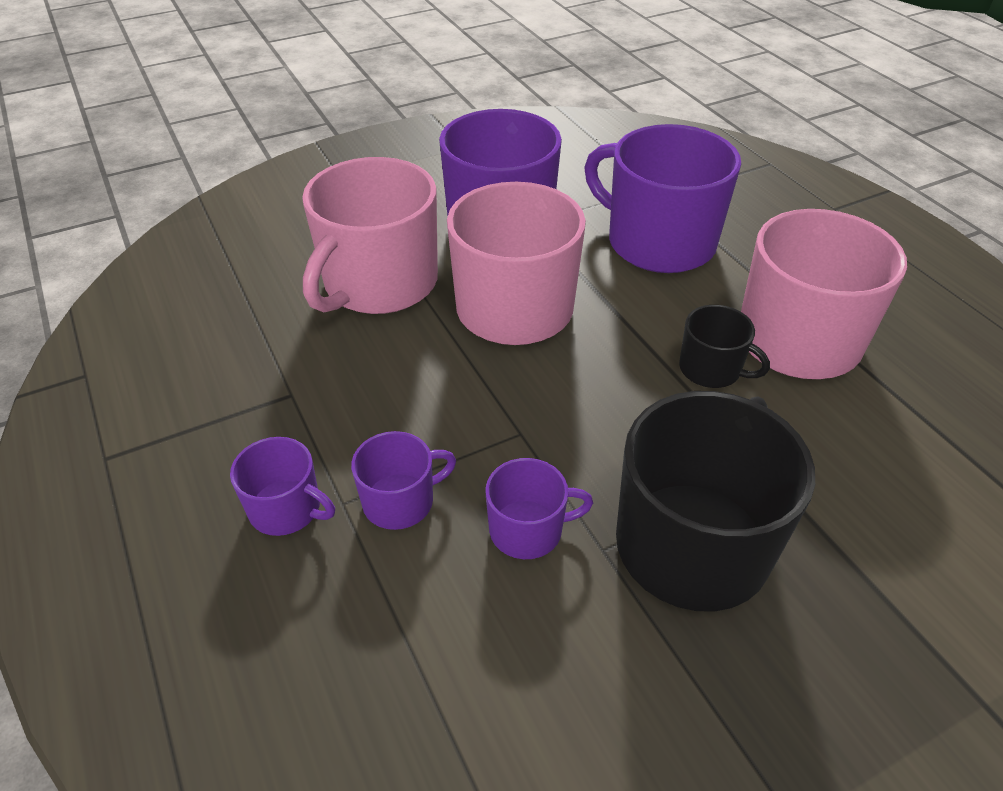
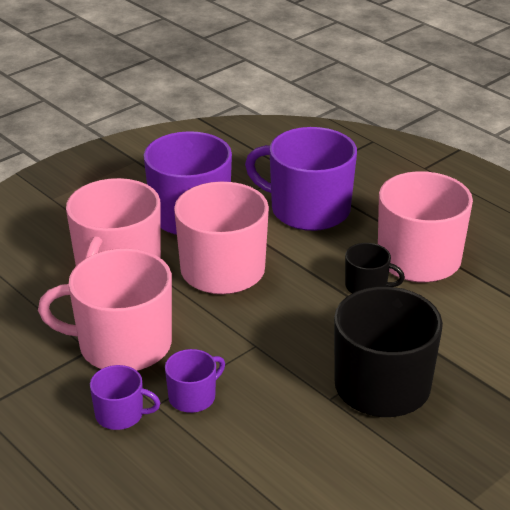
camera: 15 degrees left, 10 degrees down
purple mug [486,458,593,559] -> none
none -> pink mug [38,248,172,371]

